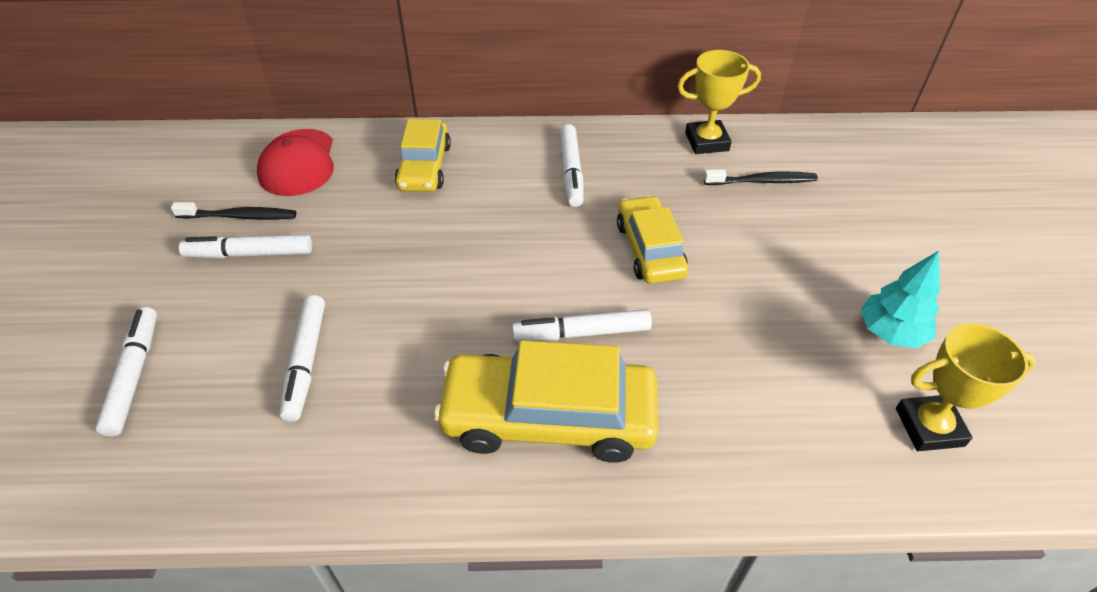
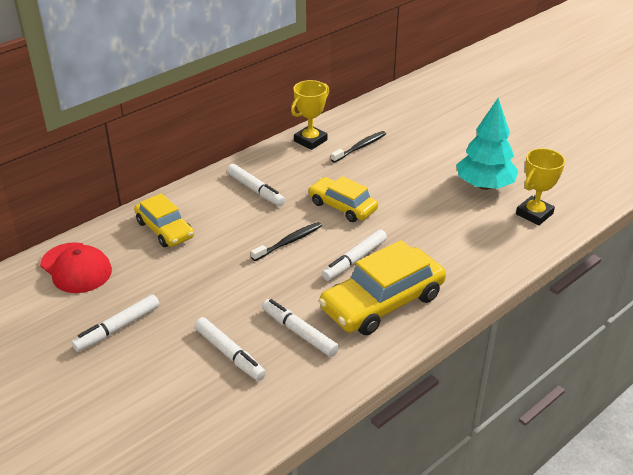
camera: 40 degrees left, 10 degrees down
white marker [95,307,157,436] -> white marker moved to [262,299,339,357]
black toothbrush [171,202,296,220] -> black toothbrush moved to [251,222,322,261]
turquoise tree [861,251,940,348] -> turquoise tree [456,98,518,190], size x1.51

